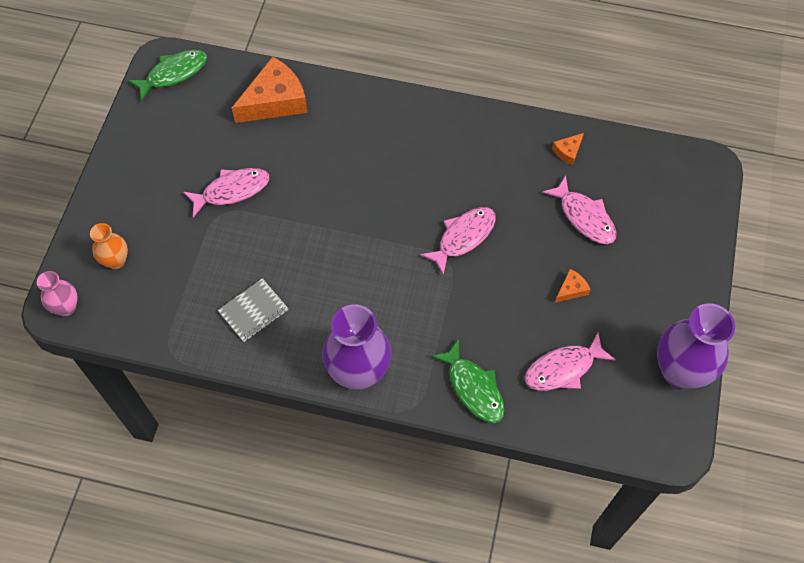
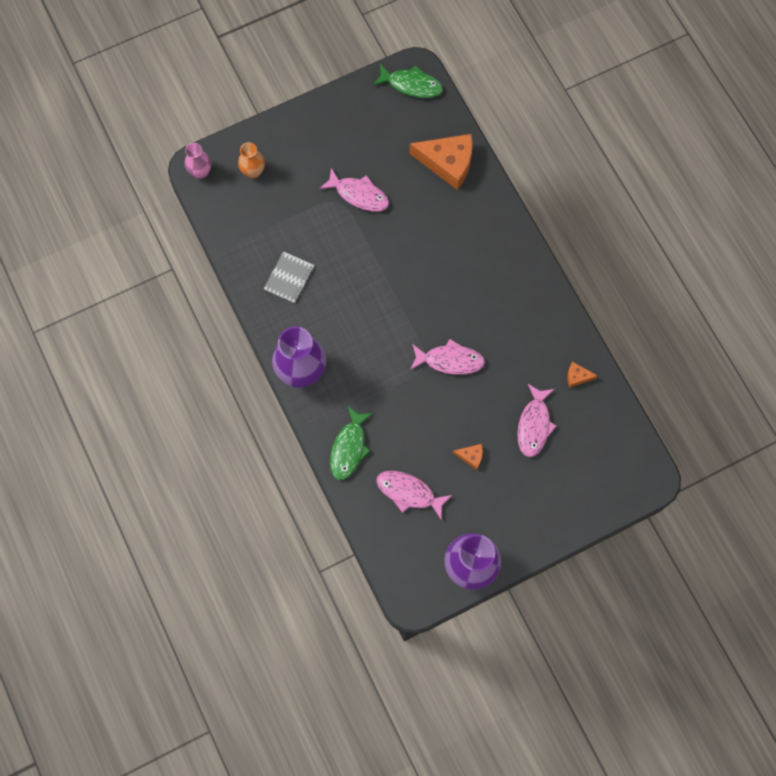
camera: 50 degrees right, 10 degrees up
grey notebook [218,278,288,342] -> grey notebook turned 75 degrees counterclockwise [264,251,314,303]

